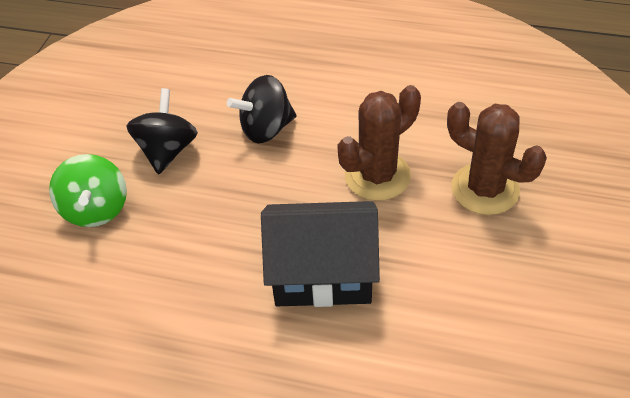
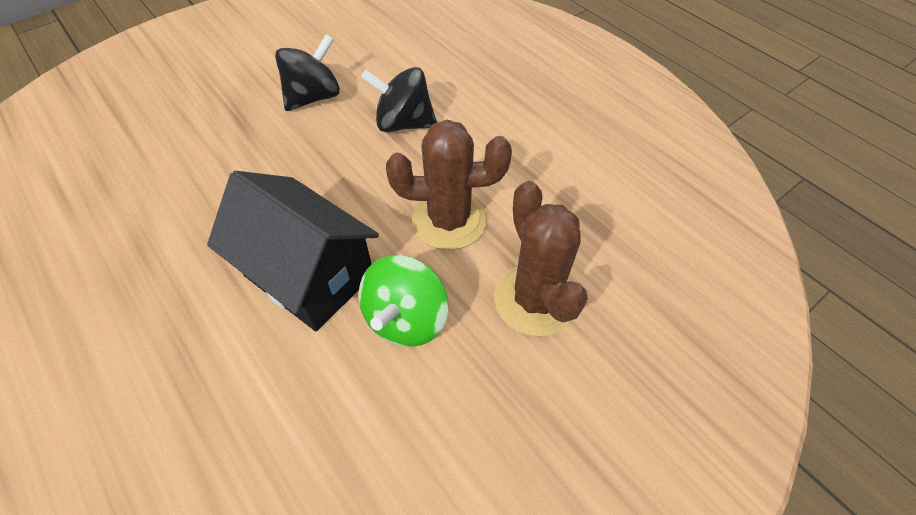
camera: 35 degrees right, 5 degrees up
green spinning top [49,154,127,227] -> green spinning top moved to [359,255,448,347]

